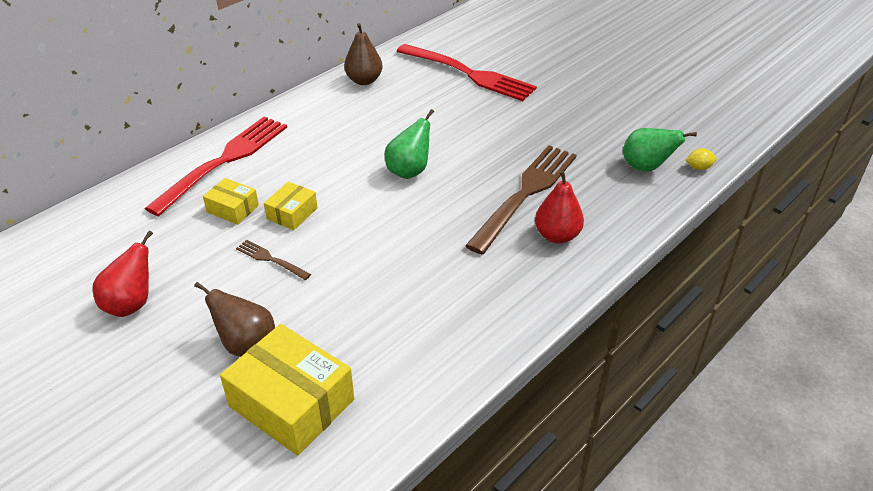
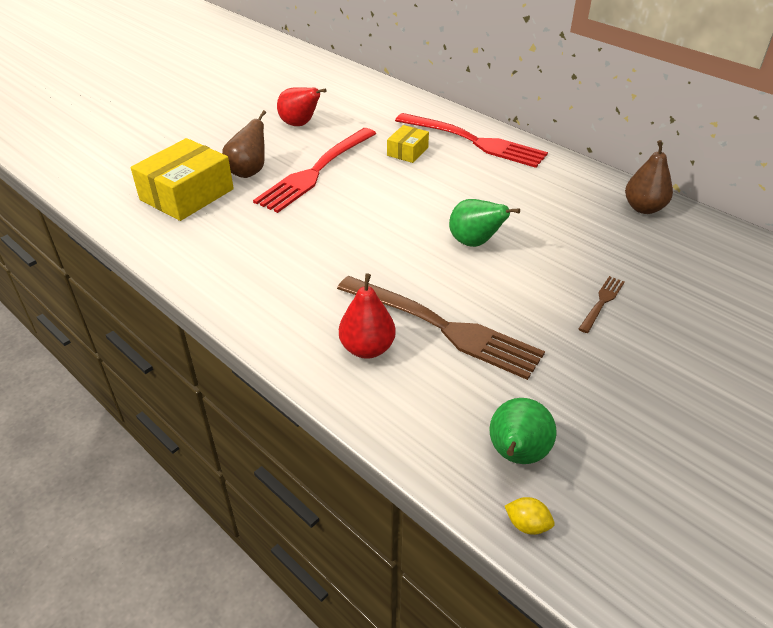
camera: 90 degrees right, 0 degrees up
brown fork [236,240,311,280] -> brown fork moved to [578,276,625,333]
yellow box [264,182,318,230] -> none
red fork [396,44,537,101] -> red fork moved to [253,128,376,213]
yellow lemon [686,148,716,170] -> yellow lemon turned 60 degrees counterclockwise [505,497,554,535]

